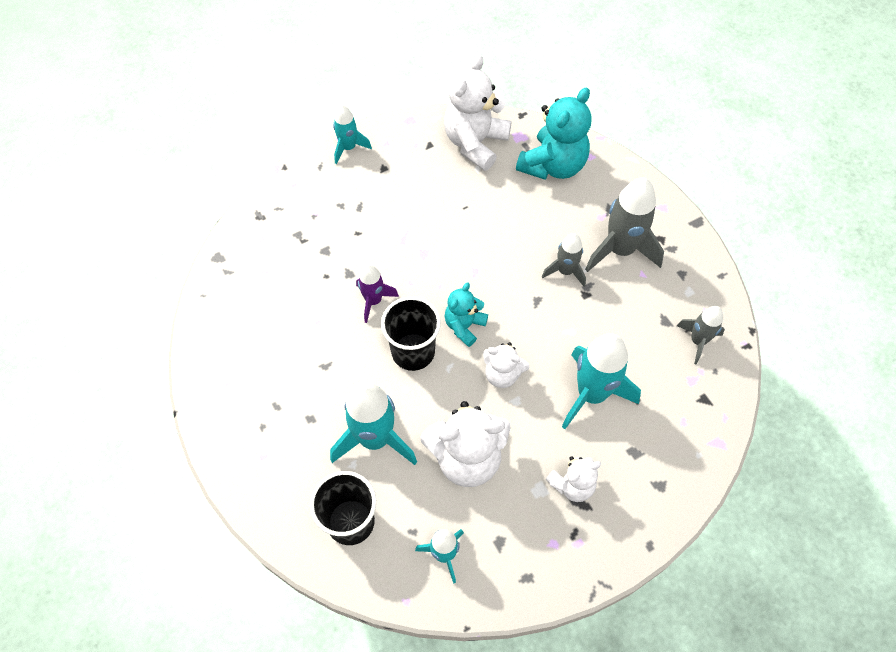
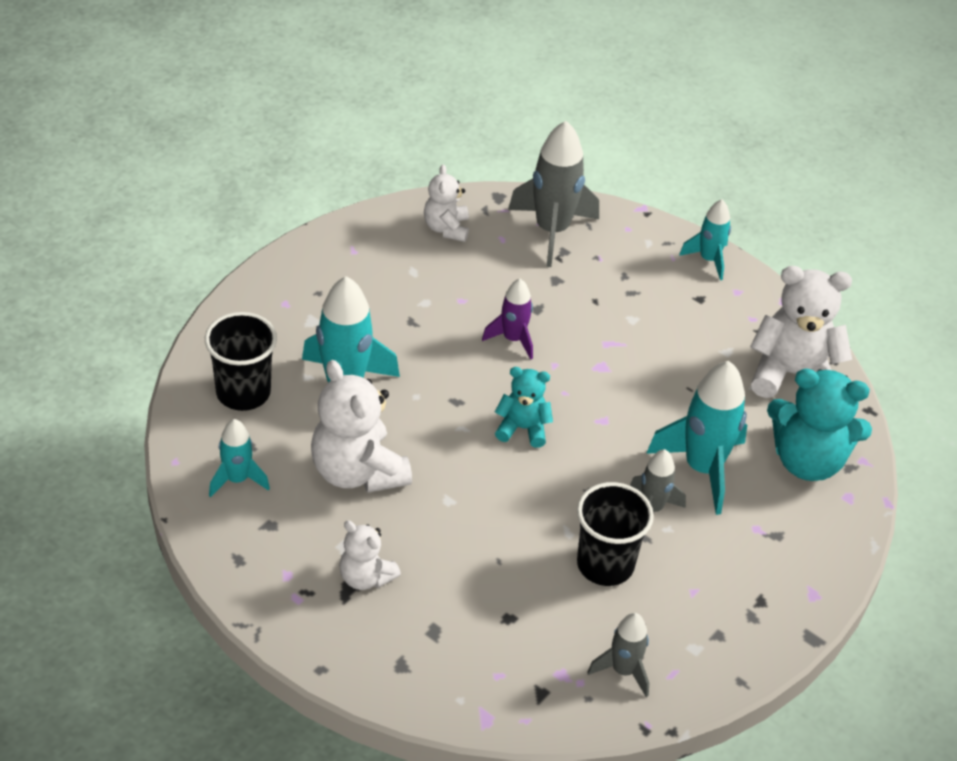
camera: 65 degrees right, 15 degrees down
black cup [381,296,441,371] -> black cup moved to [577,482,654,586]
white teddy bear [483,342,529,388] -> white teddy bear moved to [424,164,469,242]
turquoise rocket [562,333,641,429] -> turquoise rocket moved to [646,361,747,515]
grey rocket [585,177,664,272] -> grey rocket moved to [508,121,599,267]

